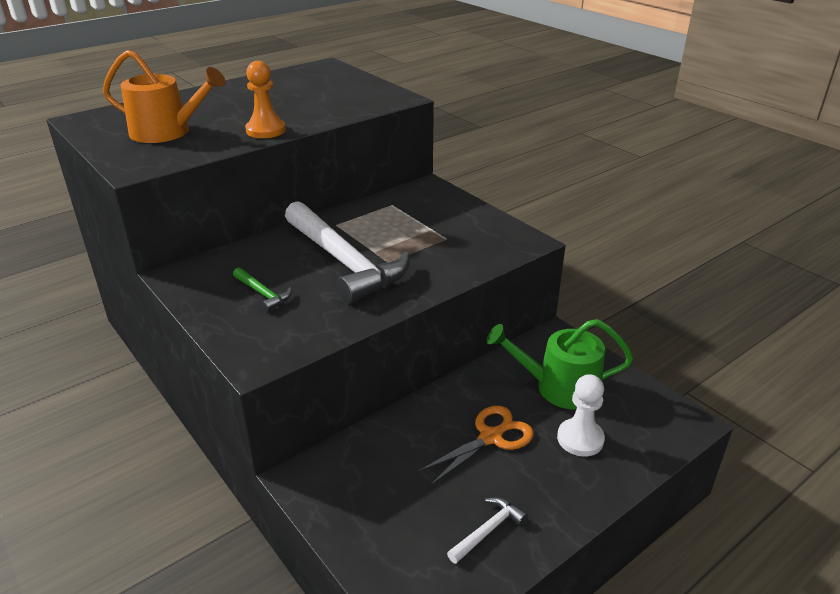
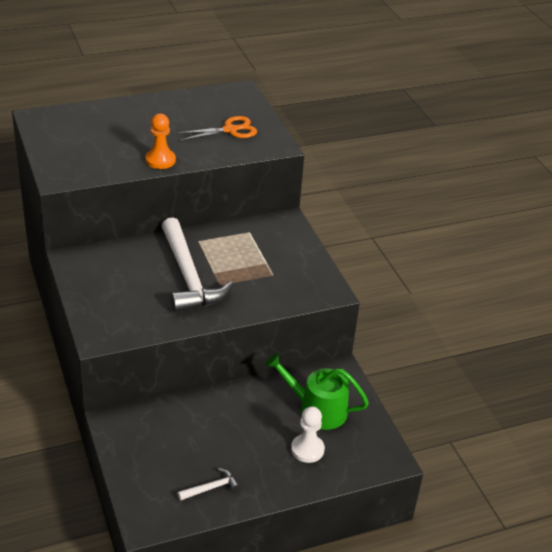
camera: 15 degrees right, 5 degrees up
orange watering can [103,50,226,143] -> none
green hammer [233,267,292,312] -> none
orange scissors [418,406,534,485] -> orange scissors moved to [177,116,257,141]

